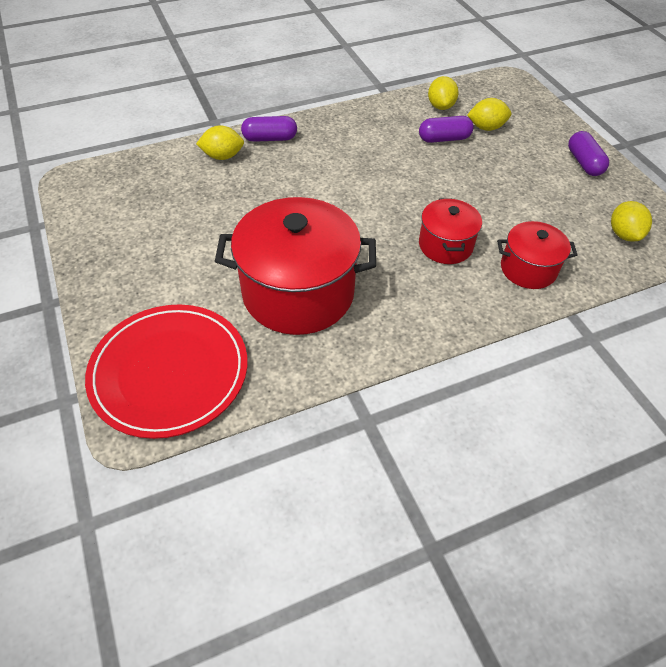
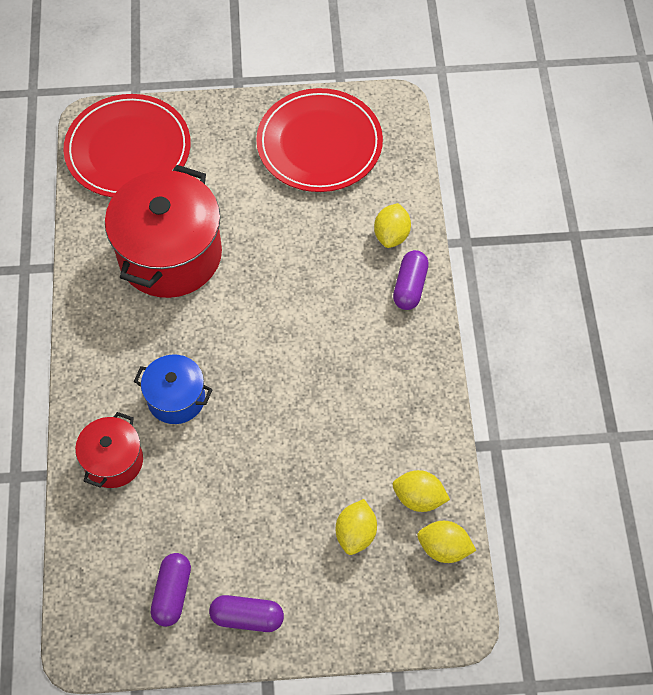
camera: 110 degrees right, 10 degrees up
purple capsule [419,116,474,143] -> purple capsule moved to [151,553,191,627]
red pot [419,198,482,264] -> blue pot [134,355,213,424]
yellow lemon [611,201,652,242] -> yellow lemon moved to [417,521,476,563]
none -> red plate [256,88,383,192]

